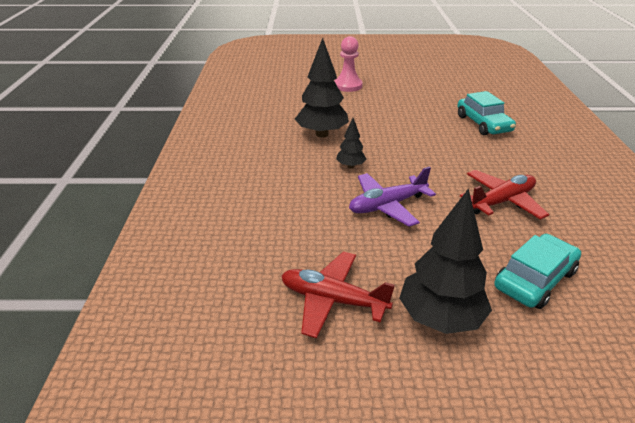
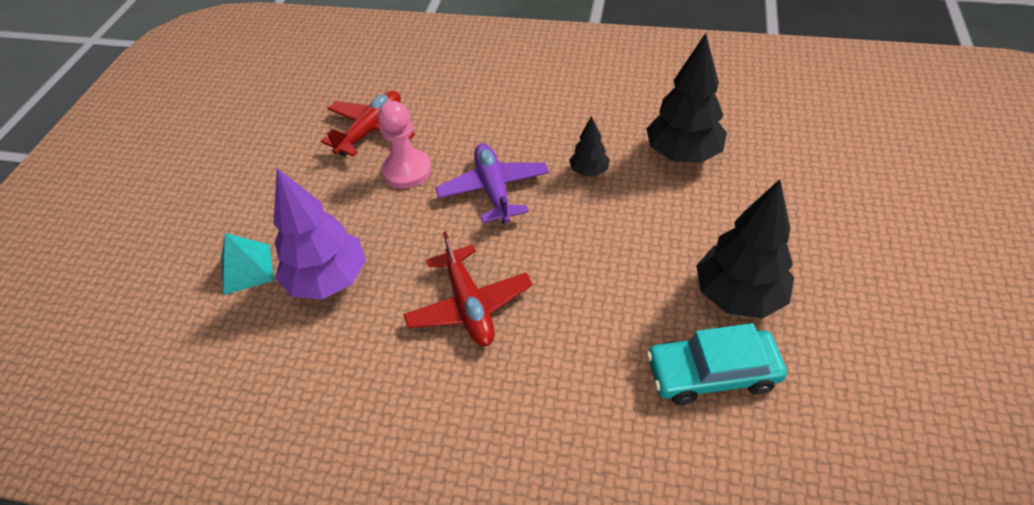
camera: 105 degrees right, 15 degrees up
pink pawn [334,36,363,92] -> pink pawn moved to [378,101,431,189]
black tree [399,188,492,334] -> black tree moved to [696,179,794,318]
turquoise car [494,234,581,309] -> purple tree [273,168,366,299]
none -> turquoise pyramid [221,233,274,295]

